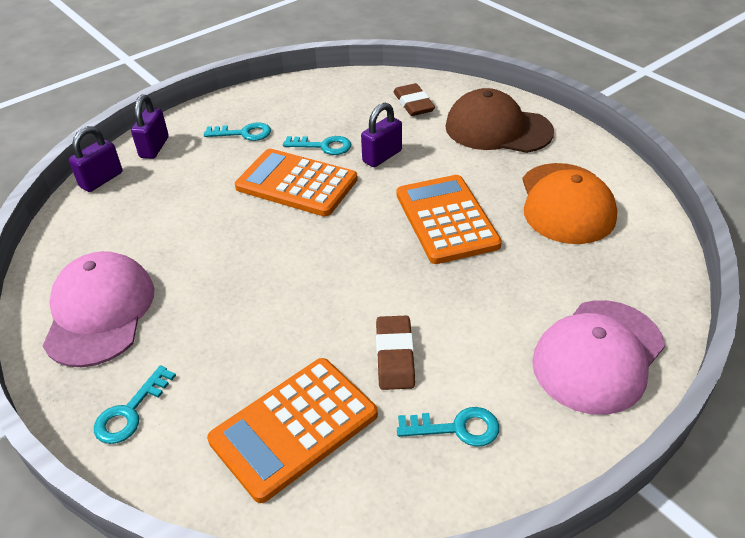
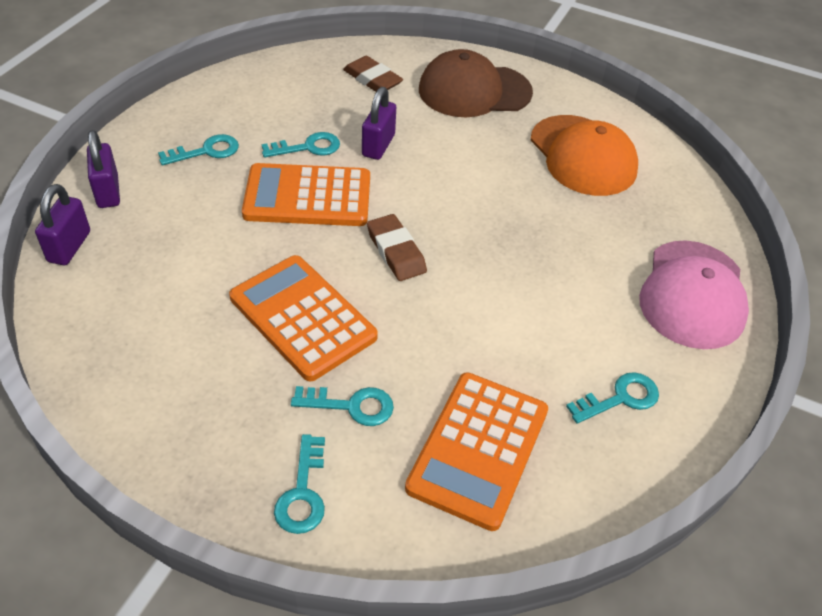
camera: 30 degrees left, 5 degrees up
pink cap [43,251,155,367] -> none
brown eraser [376,315,415,390] -> brown eraser moved to [367,214,427,281]
orange calculator [397,175,502,264] -> orange calculator moved to [229,255,378,381]
none -> turquoise key [291,386,394,426]

